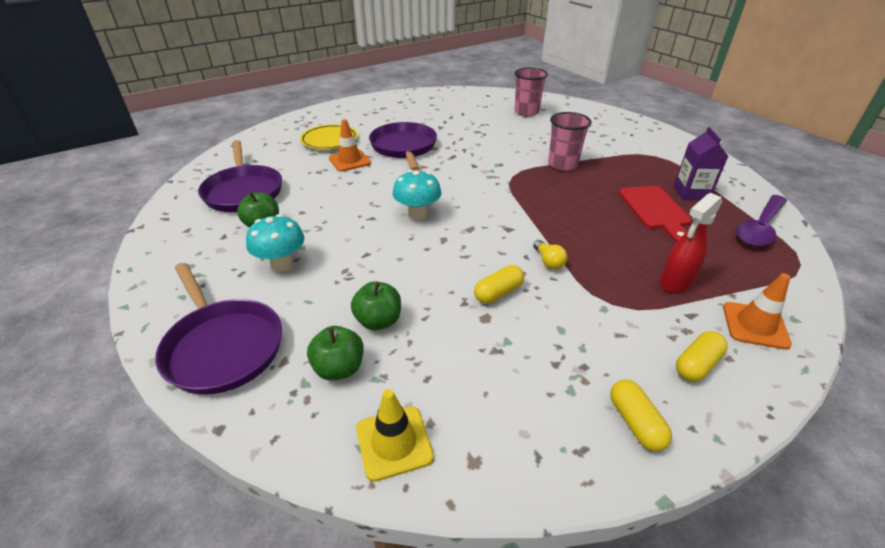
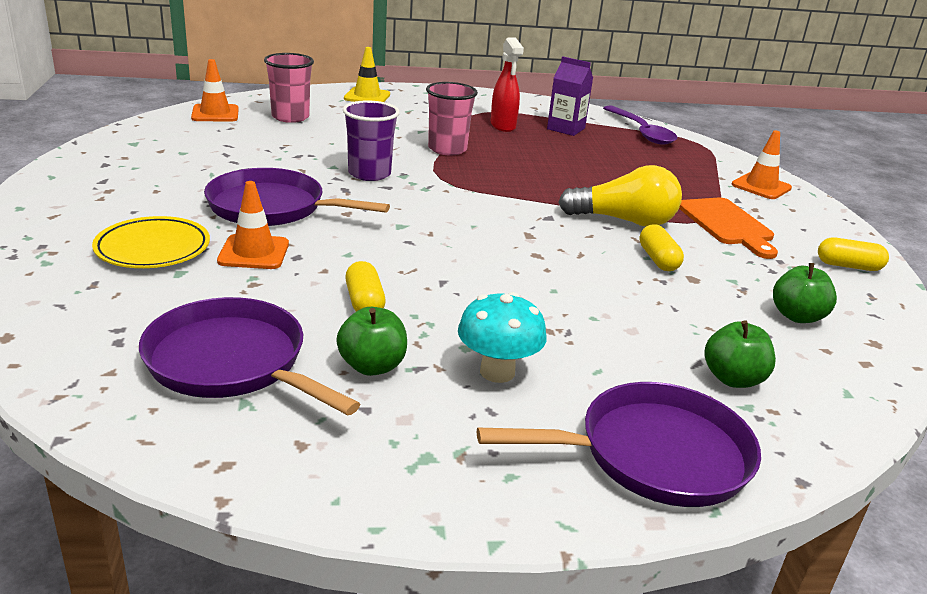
camera: 65 degrees left, 10 degrees down
purple pan [198,140,282,212] -> purple pan turned 150 degrees counterclockwise [139,297,360,415]
green apple [351,281,401,330] -> green apple moved to [773,263,837,323]
yellow traffic cone [356,389,434,482] -> yellow traffic cone moved to [344,47,390,102]
turquoise mushroom [393,170,441,220] -> none
yellow light bulb [533,240,567,269] -> yellow light bulb [558,165,682,226], size x2.16
red cutting board [619,186,691,242] -> none
red spray bottle [660,193,722,293] -> red spray bottle moved to [491,37,524,132]
yellow capsule [676,331,728,381] -> yellow capsule moved to [345,261,386,312]
none -> orange traffic cone [191,59,239,122]
none -> purple cup [343,101,400,181]
none -> orange cutting board [679,197,778,259]

